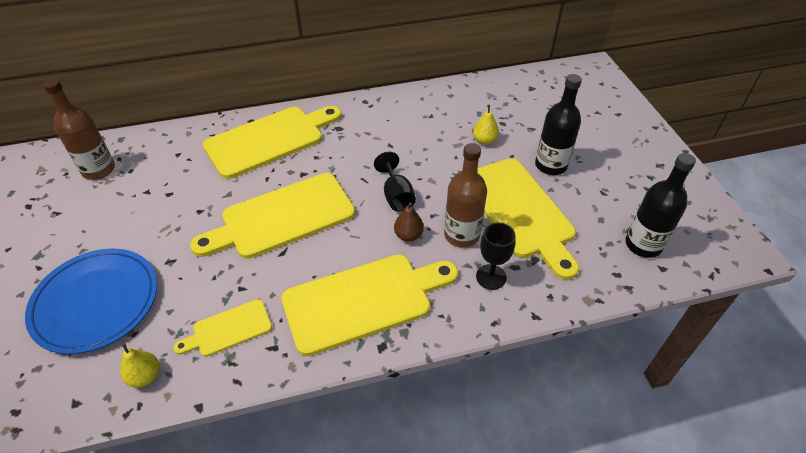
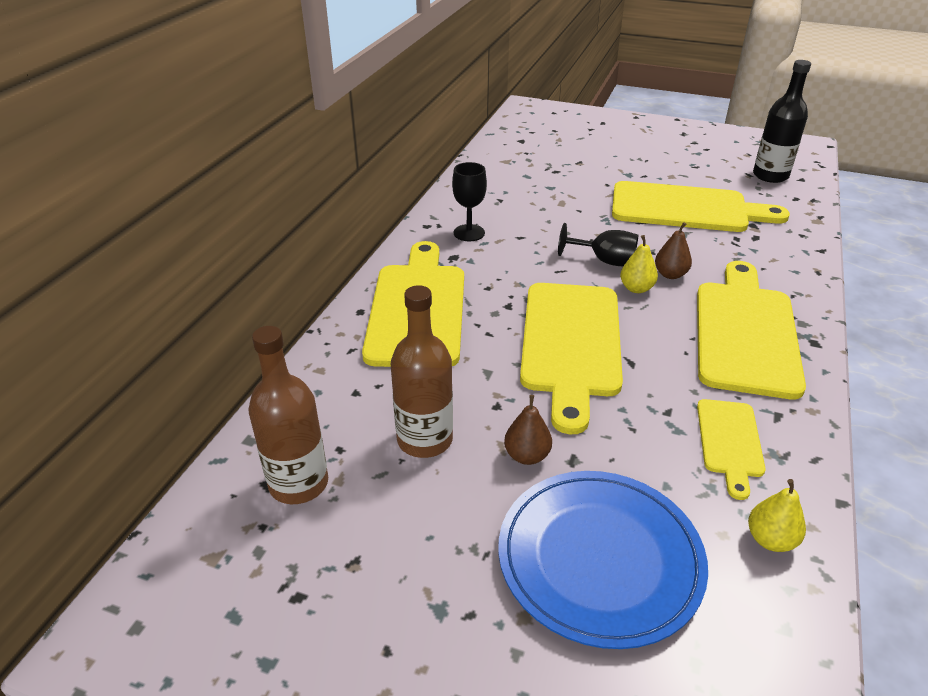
camera: 55 degrees left, 10 degrees down
brown bottle [444,143,487,248] -> brown bottle moved to [391,285,453,458]
yellow pear [473,105,499,145] -> yellow pear moved to [620,235,658,293]
black goblet [476,222,516,290] -> black goblet moved to [452,162,487,241]
black bottle [535,74,582,175] -> none
none -> brown pear [504,395,552,465]

